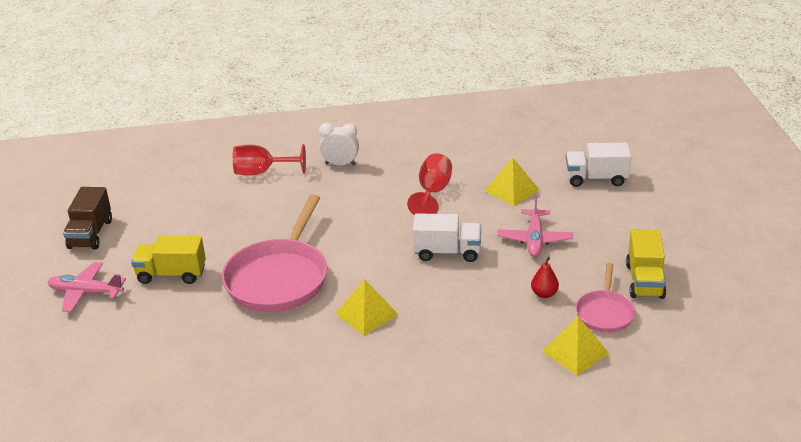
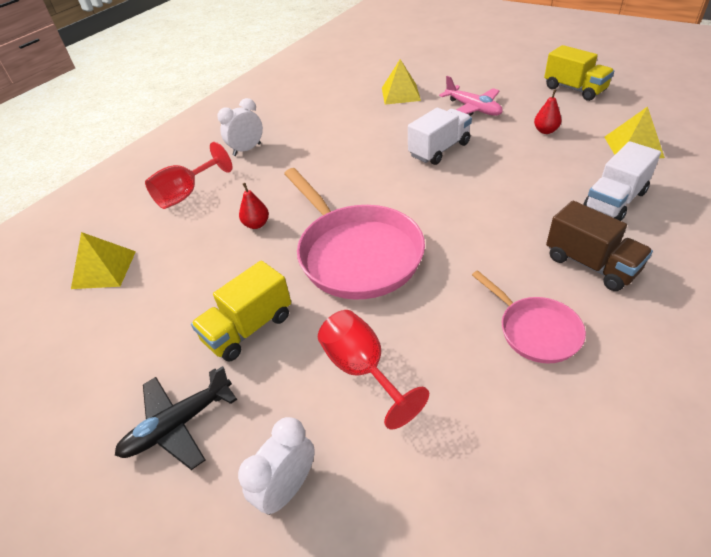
camera: 45 degrees left, 10 degrees up
pink plane [48,262,126,312] -> black plane [115,366,237,470]
brown truck [63,187,112,250] -> brown truck moved to [546,201,653,291]
yellow pyramid [336,279,399,335] -> yellow pyramid moved to [71,232,136,289]
red goblet [407,153,452,216] -> red goblet moved to [318,310,429,429]
white truck [566,143,631,187] -> white truck moved to [583,141,661,221]
pink pan [576,263,636,333] -> pink pan moved to [472,270,586,364]
none -> white clock [238,417,315,515]
none -> red pear [239,183,269,229]

